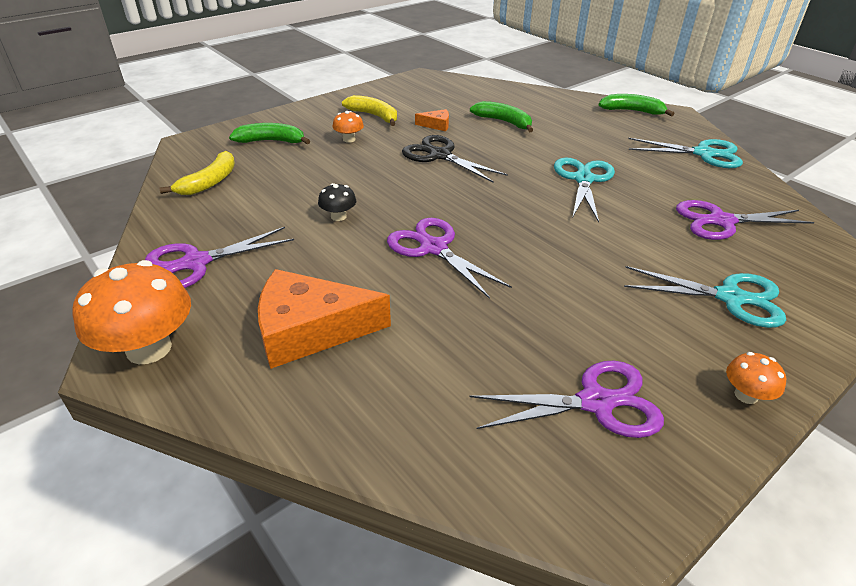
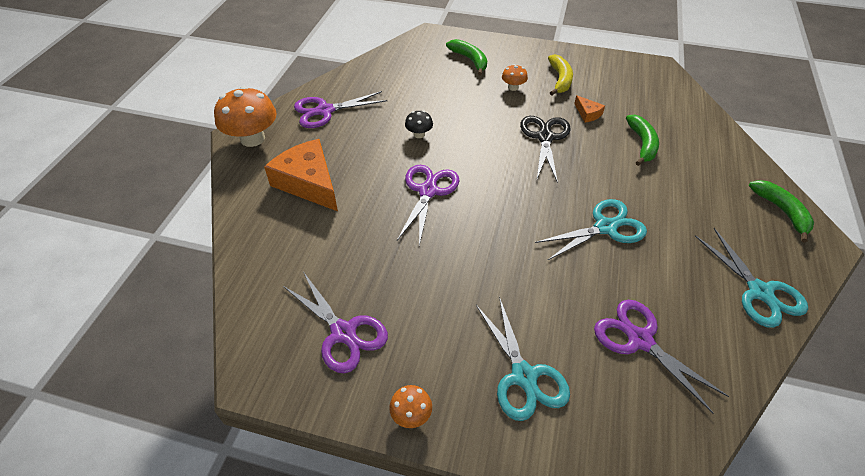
camera: 55 degrees right, 10 degrees up
purple scissors [145,227,294,288] -> purple scissors turned 45 degrees counterclockwise [294,91,387,128]
yellow banana [159,151,235,195] -> none

